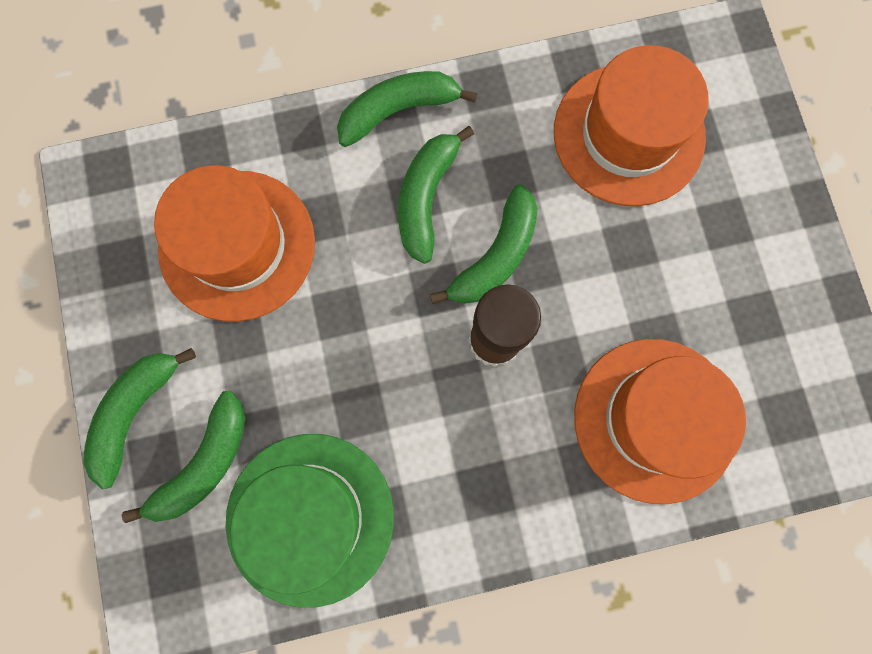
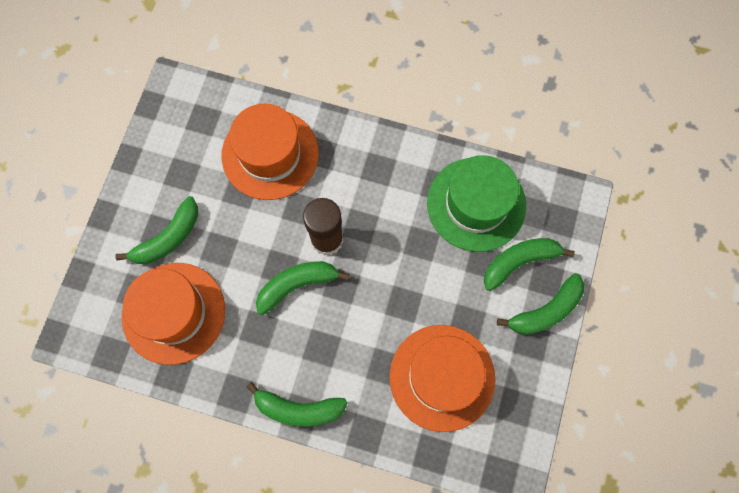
camera: 150 degrees left, 5 degrees down
green banana [398,126,474,264] -> green banana moved to [116,196,198,264]

